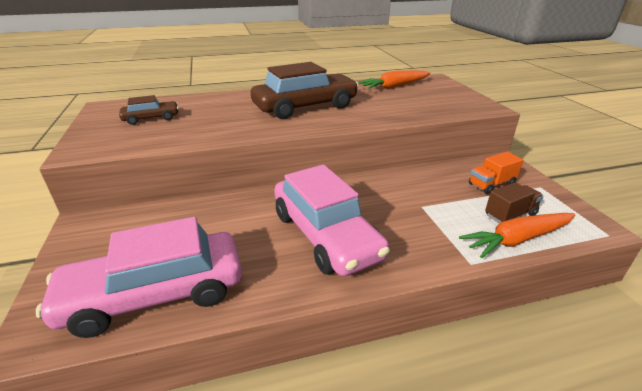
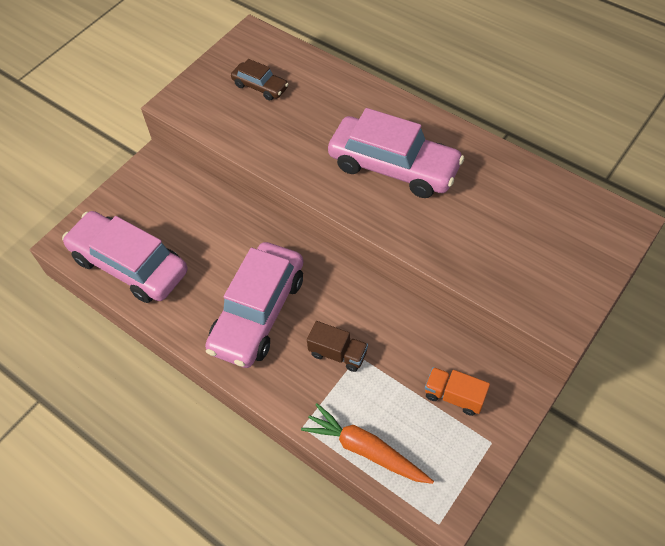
camera: 55 degrees right, 25 degrees up
brown car [251,62,359,119] -> pink car [328,108,464,198]
orange carrot [358,71,431,89] -> none
brown truck [485,182,544,223] -> brown truck moved to [307,321,368,372]

